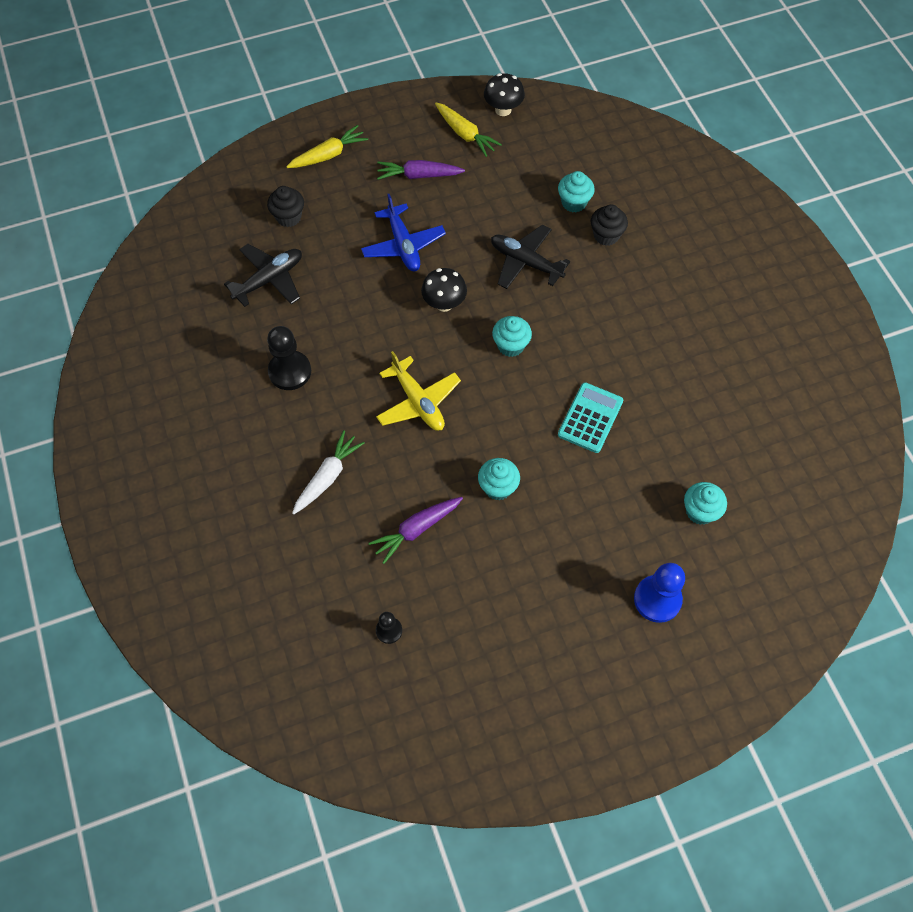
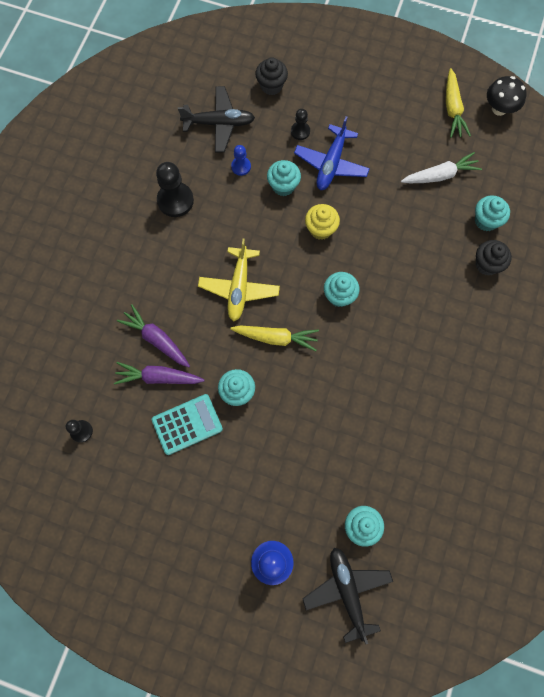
camera: 40 degrees right, 10 degrees up
yellow carrot [286,125,368,168] -> yellow carrot moved to [230,325,319,351]
white carrot [292,430,365,514] -> white carrot moved to [401,152,482,183]
purple carrot [377,160,465,180] -> purple carrot moved to [117,304,190,368]
black mushroom [421,268,467,312] -> yellow cupcake [305,204,340,240]
black plane [491,225,570,289] -> black plane moved to [302,547,393,644]
turquoise calculator [558,382,623,453] -> turquoise calculator moved to [152,394,223,455]
none -> blue pawn [231,145,251,176]
none -> turquoise cupcake [267,160,301,196]
none -> black pawn [291,109,310,140]

